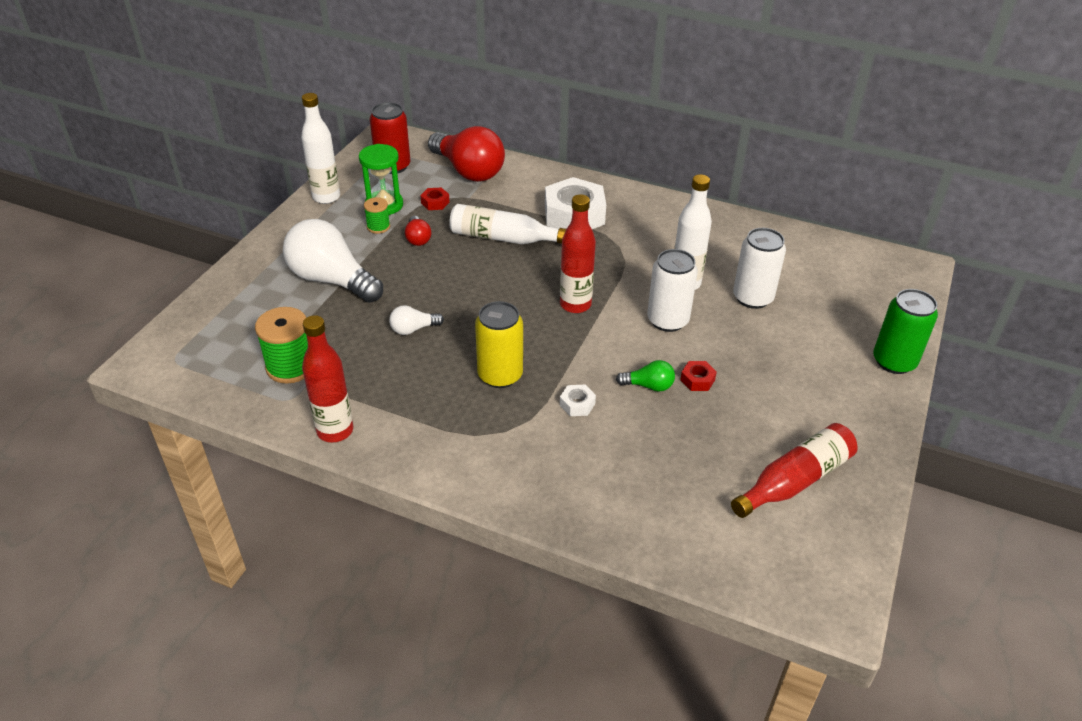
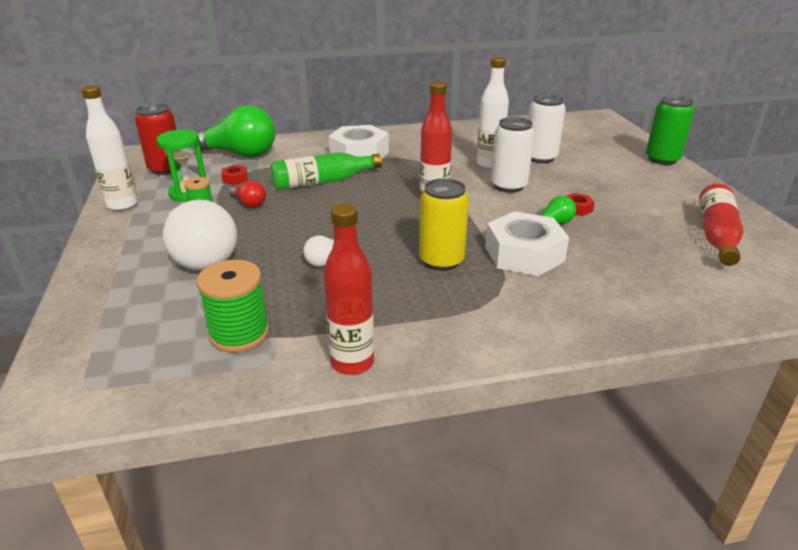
camera: 35 degrees left, 10 degrees down
white light bulb [283,219,383,303] -> white light bulb turned 120 degrees counterclockwise [163,200,237,271]
red light bulb [428,126,505,182] -> green light bulb [195,105,275,158]
white bottle [449,204,566,244] -> green bottle [270,152,382,190]
white nut [560,385,596,416] -> white nut [485,211,569,276], size x2.33

